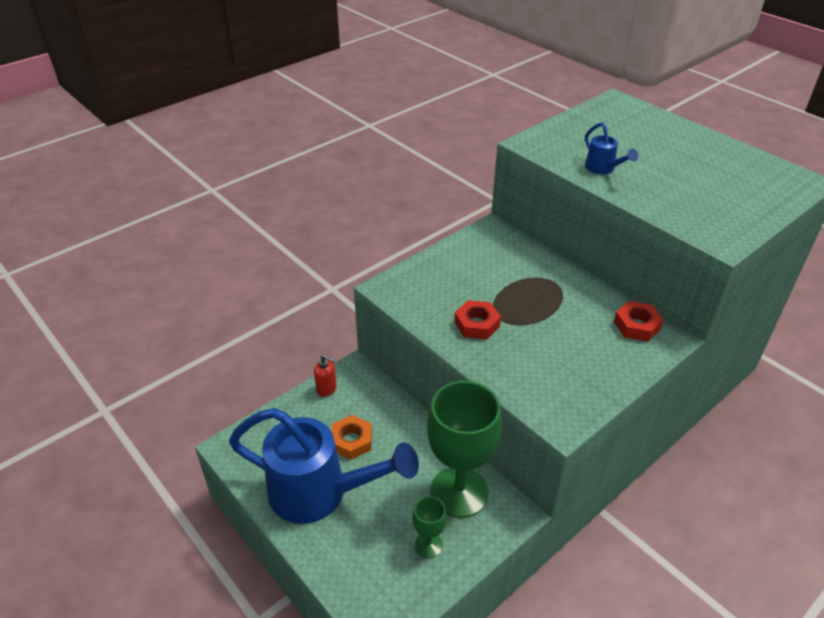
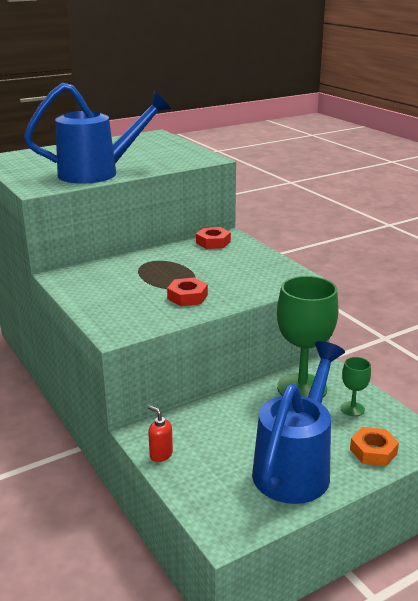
camera: 80 degrees left, 15 degrees down
red soap dispenser [314,354,337,397] -> red soap dispenser turned 90 degrees counterclockwise [148,405,173,462]
orange nut [331,415,372,460] -> orange nut moved to [350,427,399,466]
blue watering can [585,123,638,174] -> blue watering can [24,82,171,184], size x2.36

